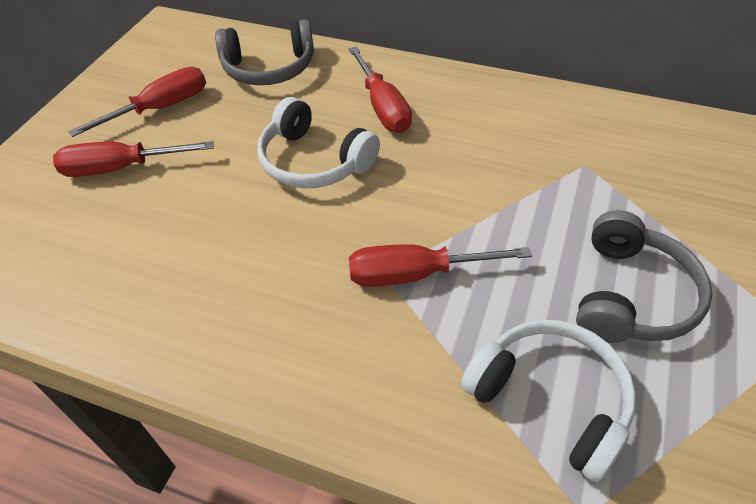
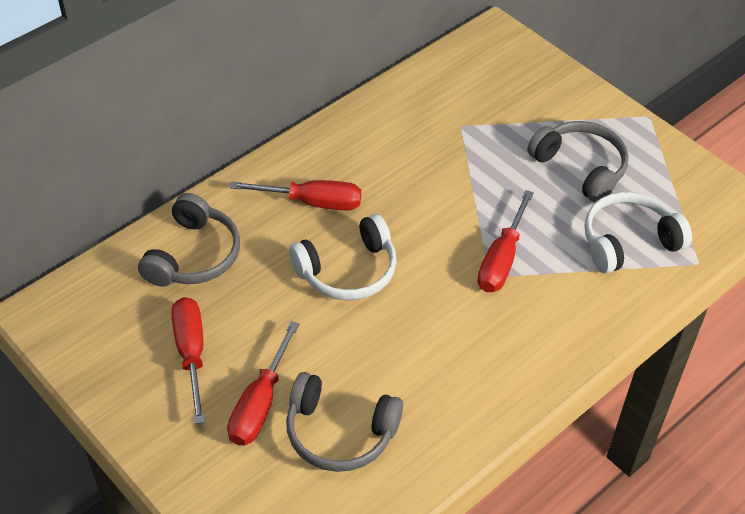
camera: 65 degrees left, 0 degrees up
none -> grey headphones [286,372,403,472]

